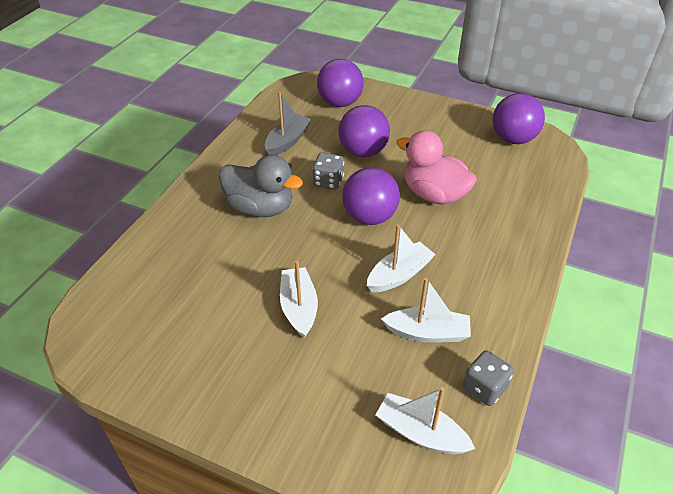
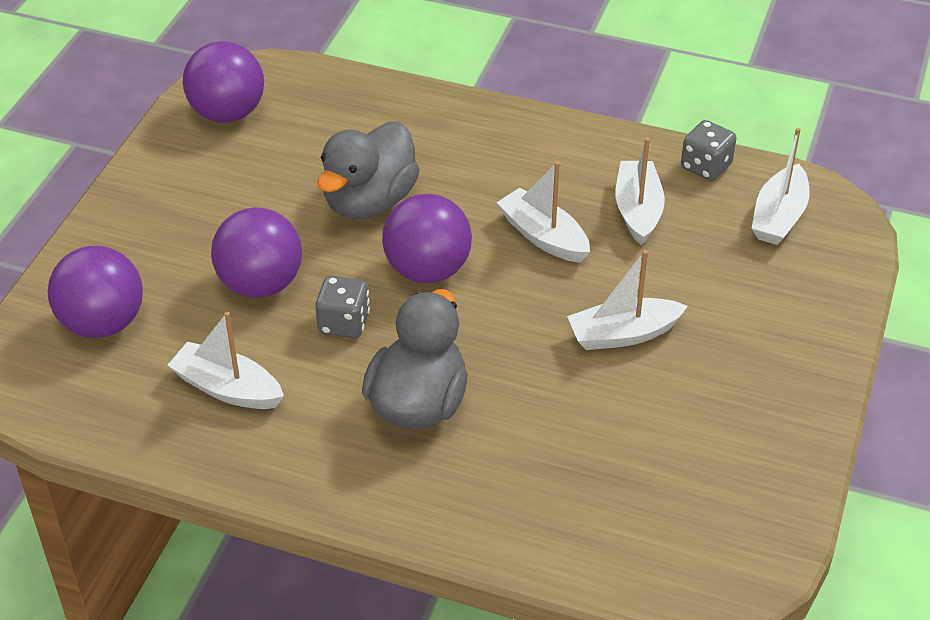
camera: 95 degrees left, 0 degrees up
grey boat [265,92,311,155] -> white boat [167,312,284,409]
pink duck [396,130,477,205] -> grey duck [317,121,420,219]

